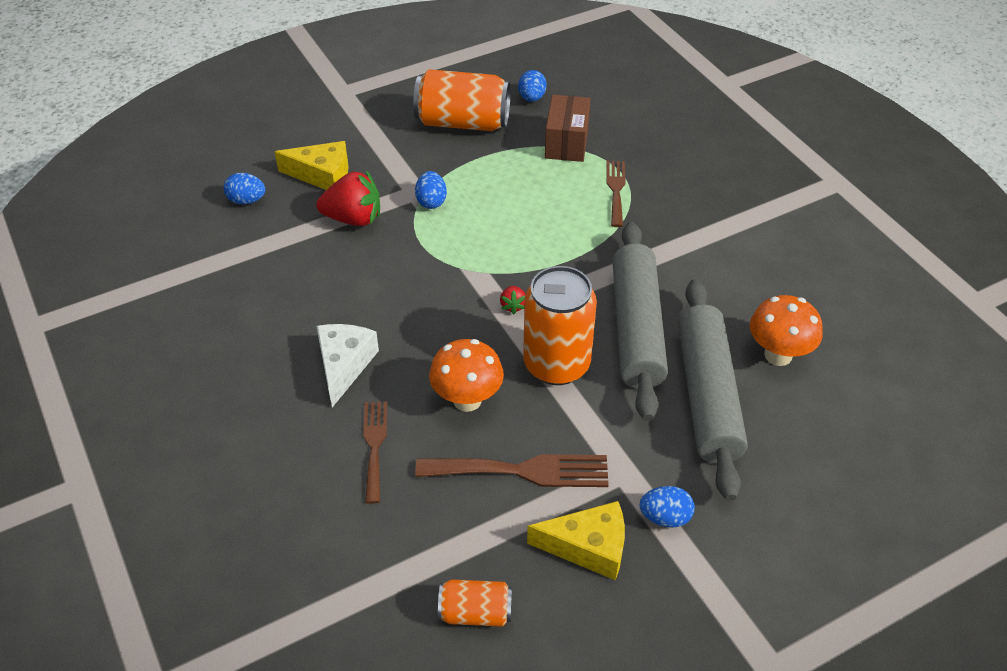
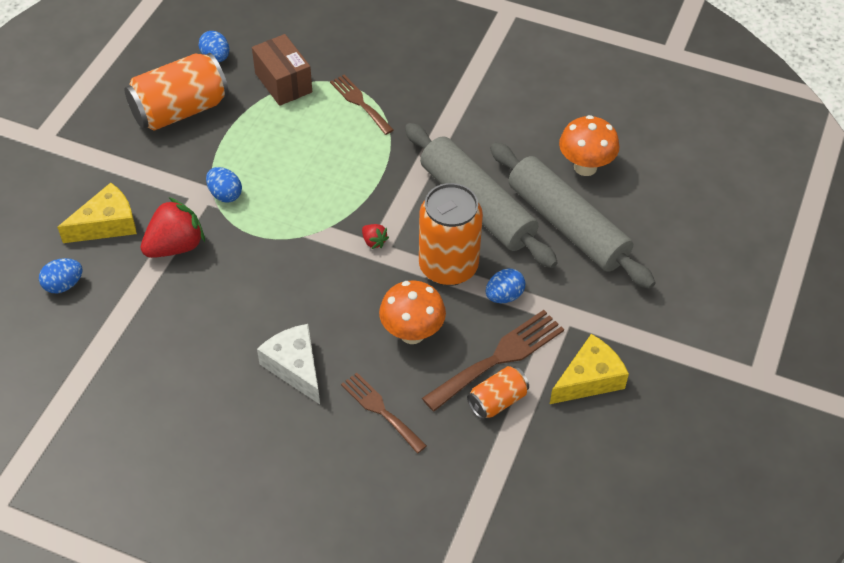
camera: 40 degrees left, 5 degrees up
orange can [438,579,512,627] -> orange can moved to [467,366,529,419]
blue egg [640,486,695,528] -> blue egg moved to [486,268,525,303]

